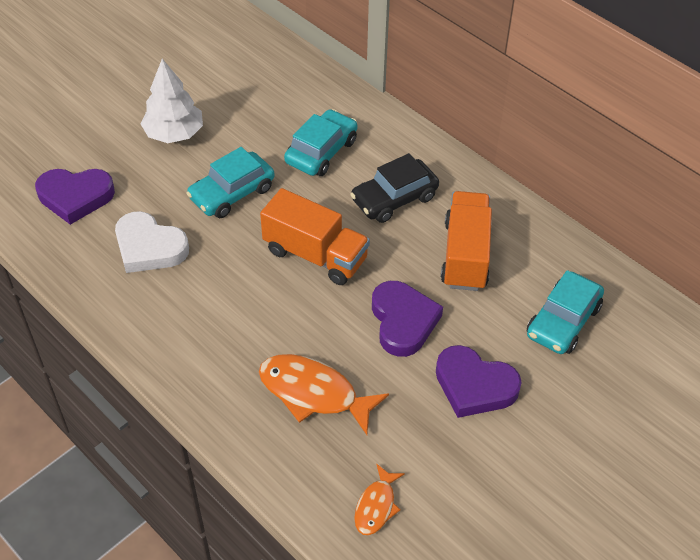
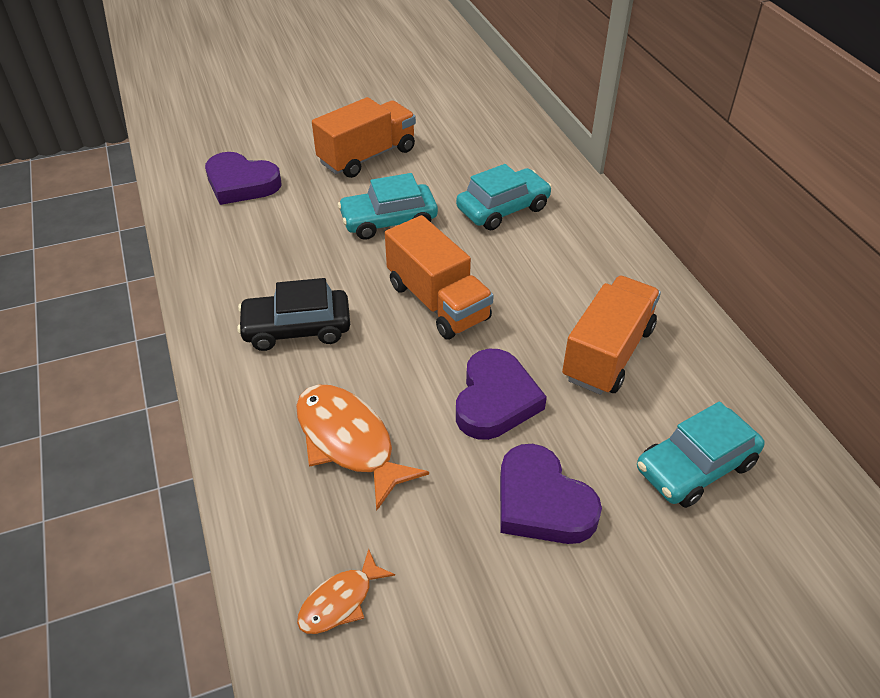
camera: 25 degrees right, 5 degrees down
white heart [115,211,189,273] -> none
white tree [140,59,203,143] -> orange truck [312,97,416,178]
black car [350,153,439,223] -> black car moved to [237,278,350,351]

